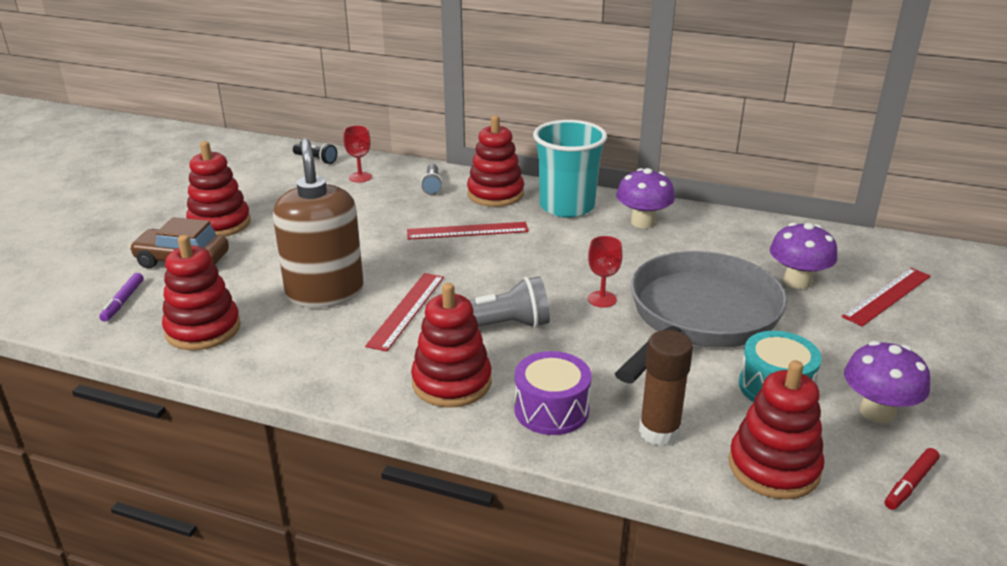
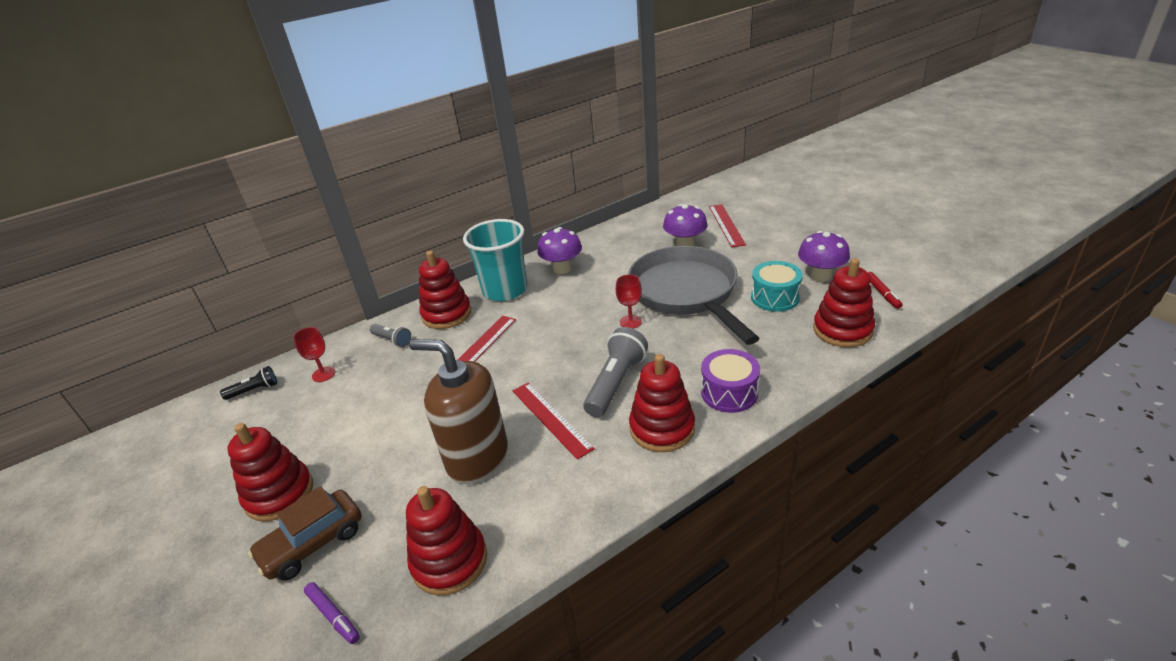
camera: 50 degrees left, 5 degrees up
brown glue stick [639,330,693,446] -> none

